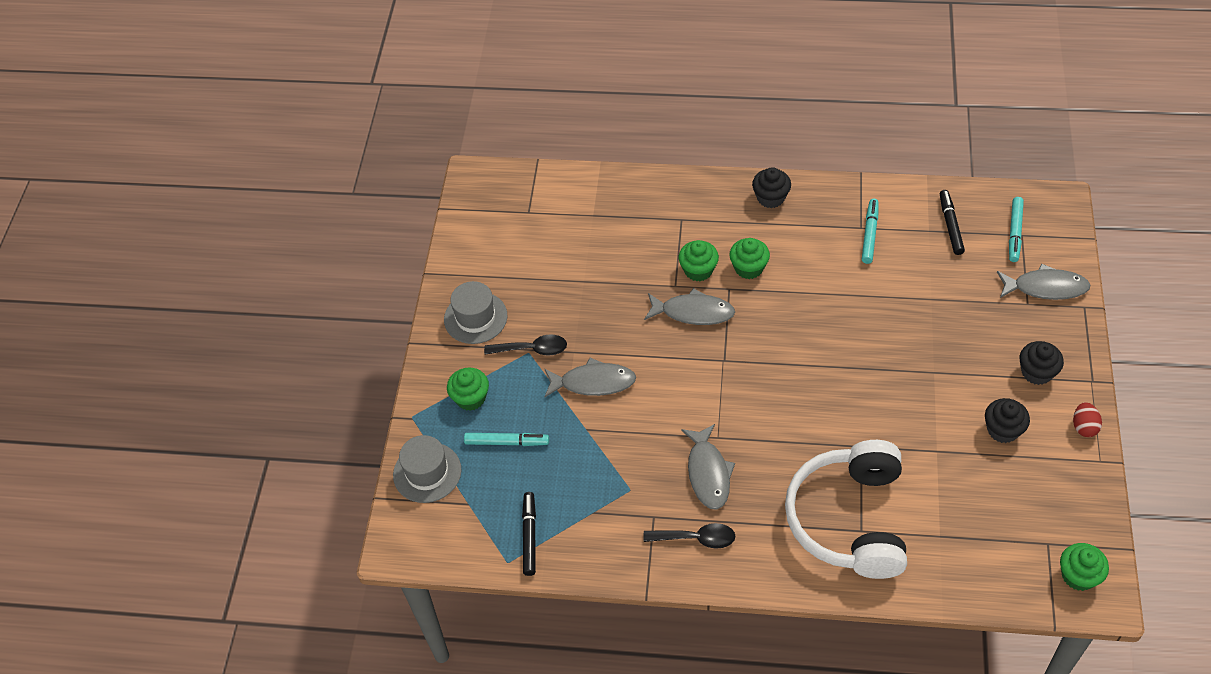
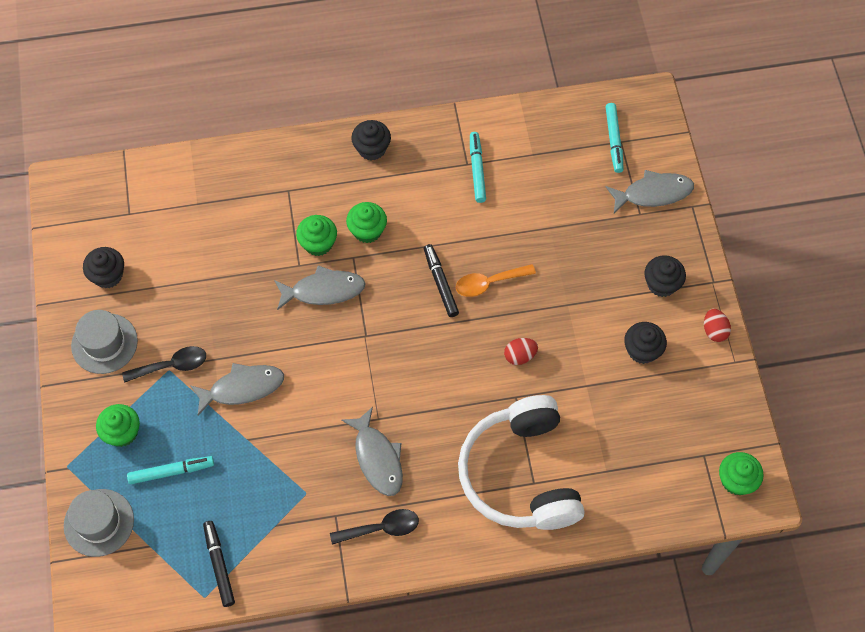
camera: 20 degrees left, 10 degrees up
black marker [940,190,965,255] -> black marker moved to [424,244,459,317]
none -> black cupcake [83,247,124,289]
none -> orange spoon [456,264,536,297]
none -> red egg [504,338,538,365]

